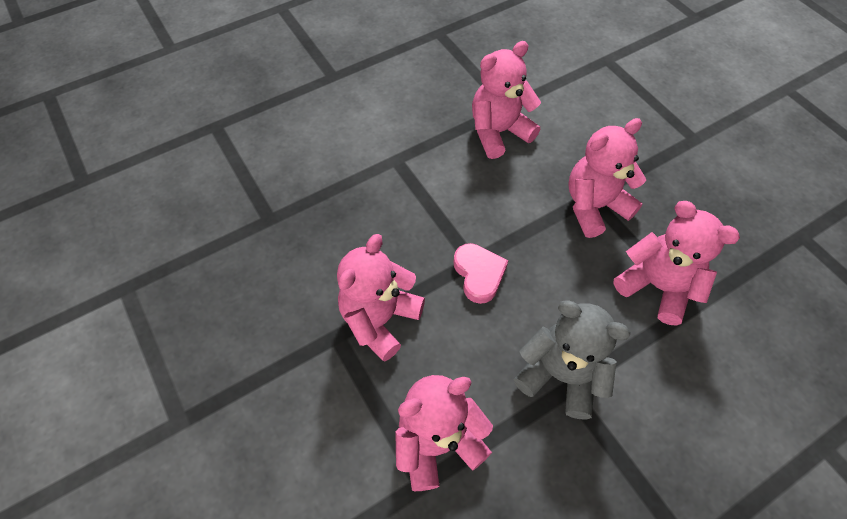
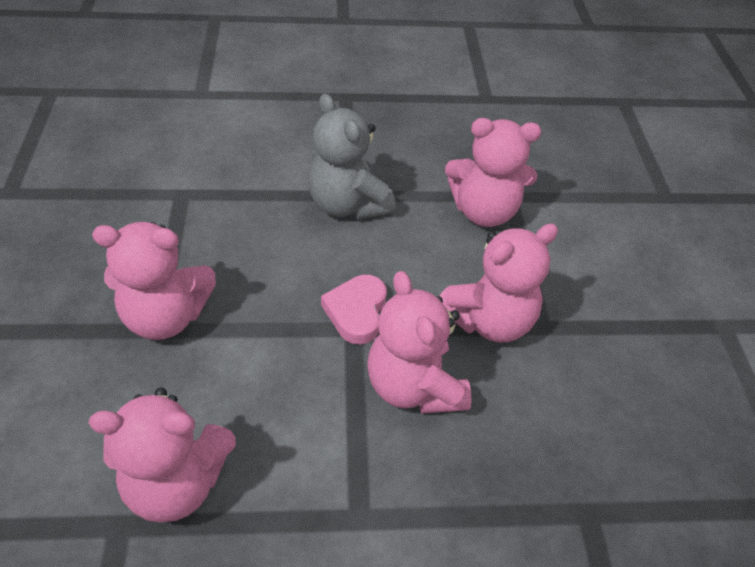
camera: 155 degrees left, 10 degrees down
pink teddy bear [613,201,740,326] -> pink teddy bear moved to [367,271,471,414]

